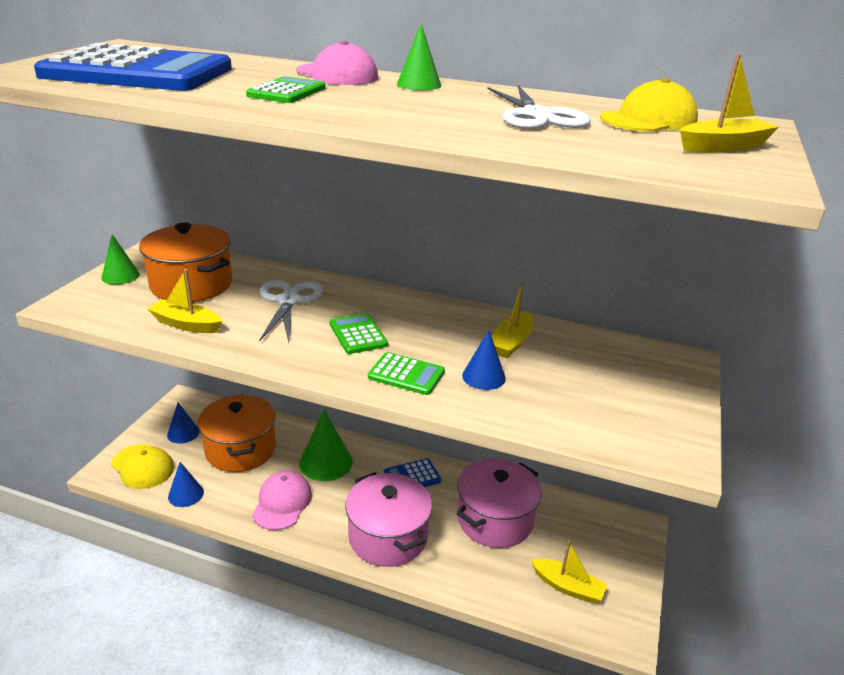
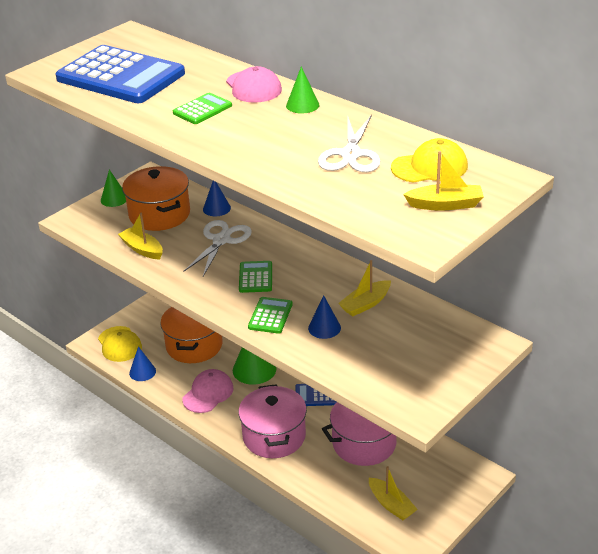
camera: 25 degrees right, 5 degrees up
blue cone [167,403,199,444] -> blue cone moved to [203,181,231,216]
green calculator [368,352,445,395] -> green calculator turned 120 degrees counterclockwise [248,297,293,334]

